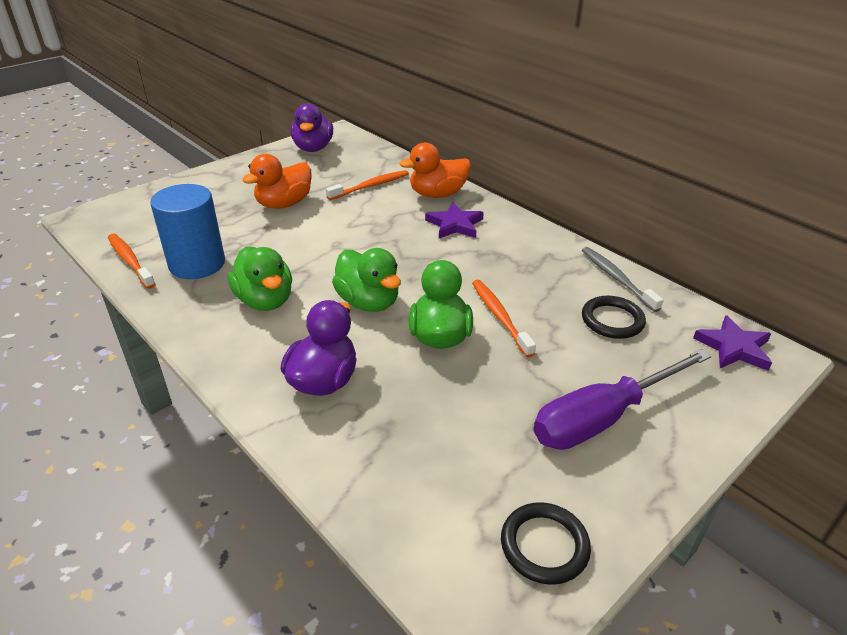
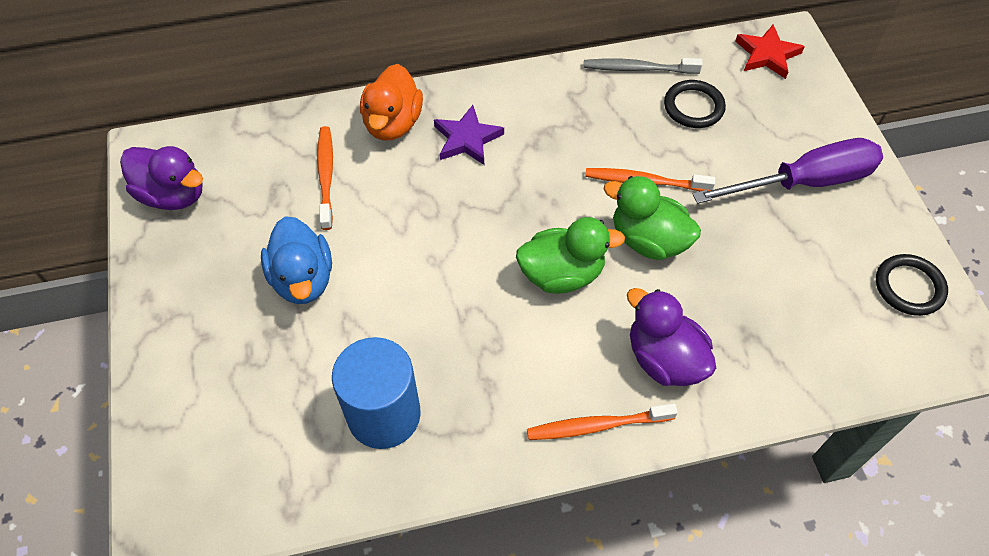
camera: 60 degrees left, 20 degrees up
orange toothbrush [108,234,156,289] -> orange toothbrush moved to [527,403,678,440]
green duck [228,246,292,311] -> none
orange duck [242,154,312,209] -> blue duck [261,216,332,304]
purple screwdriver [533,349,711,450] -> purple screwdriver turned 105 degrees counterclockwise [693,138,883,204]
purple star [693,315,772,371] -> red star [735,24,805,79]

